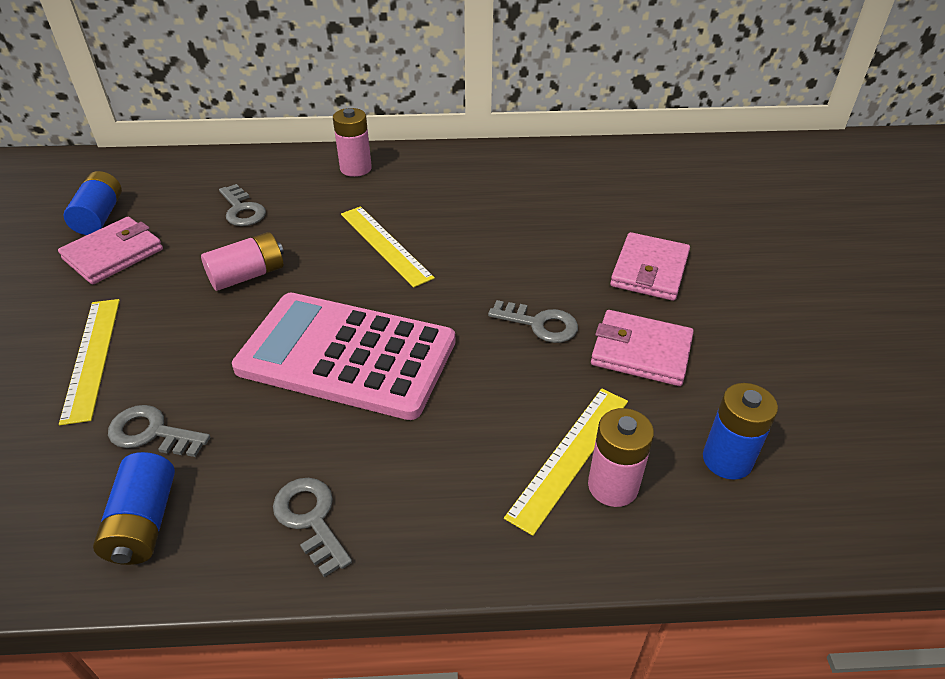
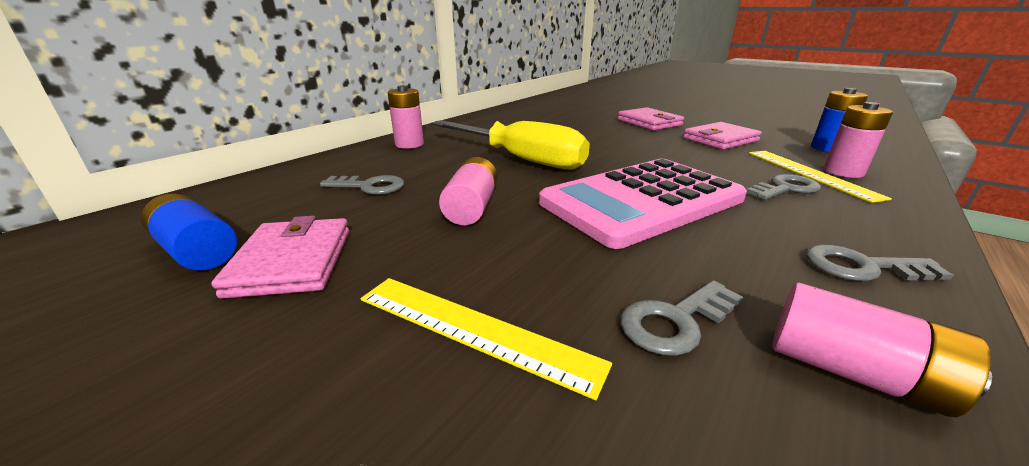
camera: 50 degrees left, 15 degrees down
blue battery [93,452,175,565] -> pink battery [772,283,992,417]
yellow ruler [341,206,435,288] -> yellow screwdriver [431,120,590,170]
grey key [488,300,578,343] -> grey key moved to [746,174,821,200]

